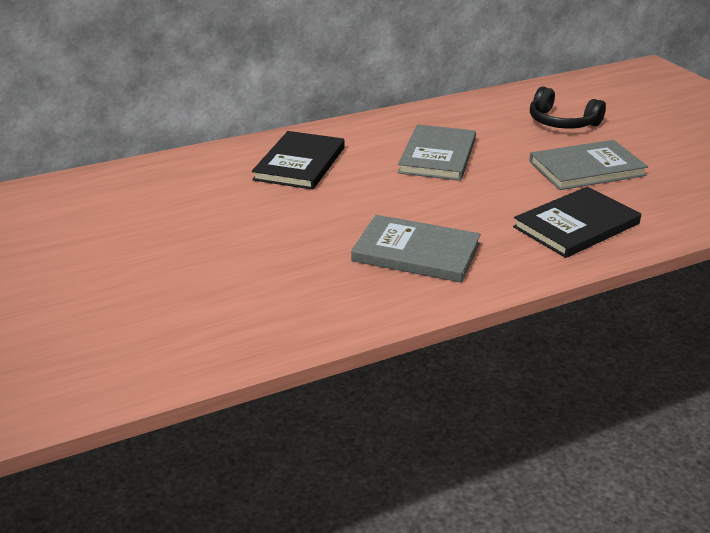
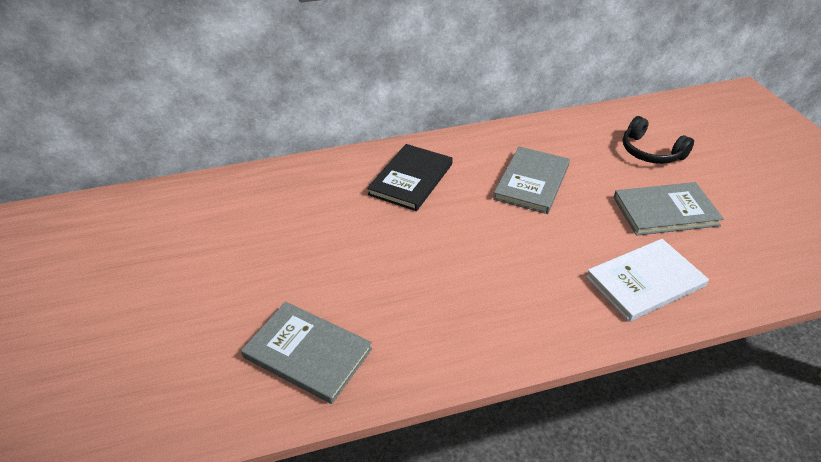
camera: 10 degrees right, 10 degrees up
grey book [351,215,481,283] -> grey book moved to [241,302,372,404]
black book [513,187,641,258] -> white book [586,239,709,322]

